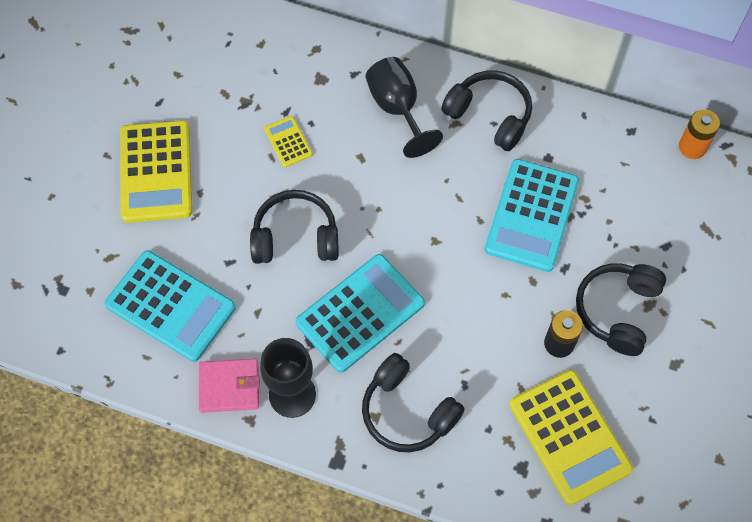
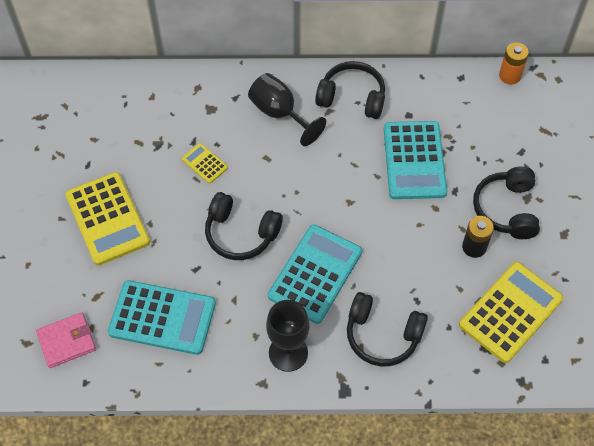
camera: 20 degrees left, 5 degrees down
pink wallet [199,359,260,413] -> pink wallet moved to [36,312,96,368]
black headphones [250,190,339,264] -> black headphones turned 135 degrees counterclockwise [205,192,283,260]
yellow calculator [509,370,633,505] -> yellow calculator turned 90 degrees counterclockwise [459,262,563,363]

